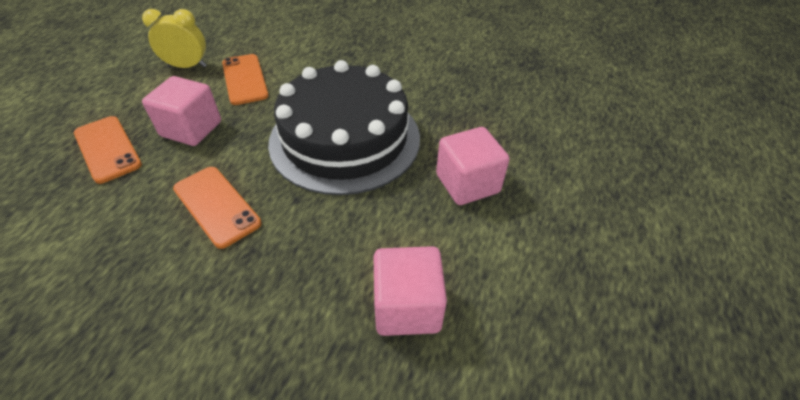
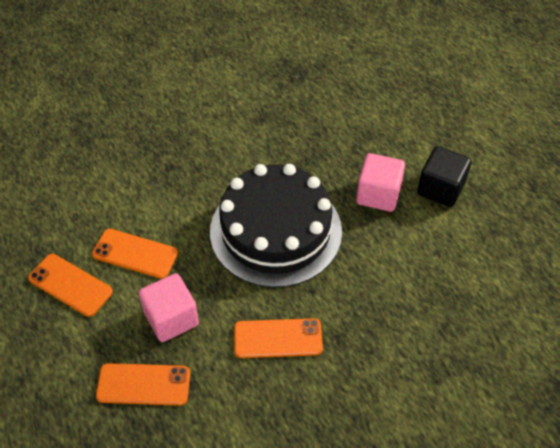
camera: 50 degrees left, 5 degrees up
yellow clock [142,9,207,68] -> orange phone [28,254,113,317]
pink cube [374,246,447,336] -> none
none -> black cube [417,146,472,207]

